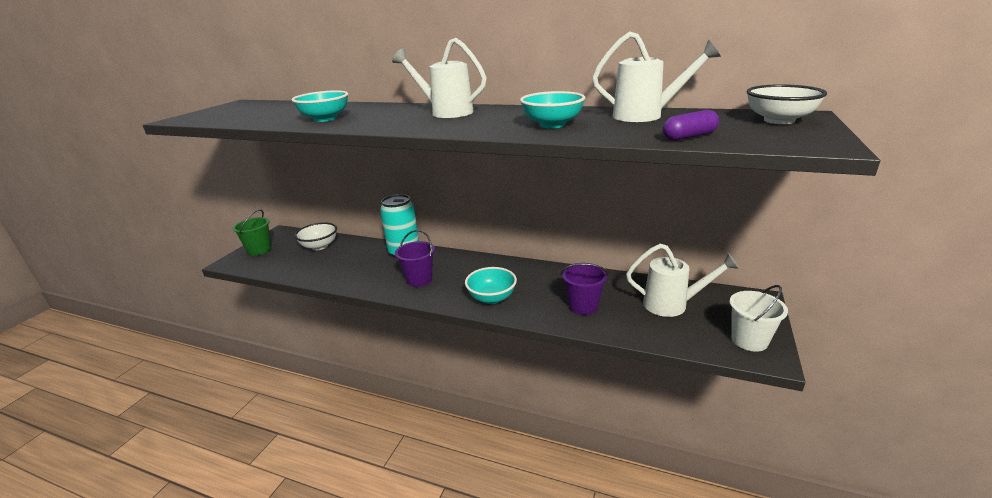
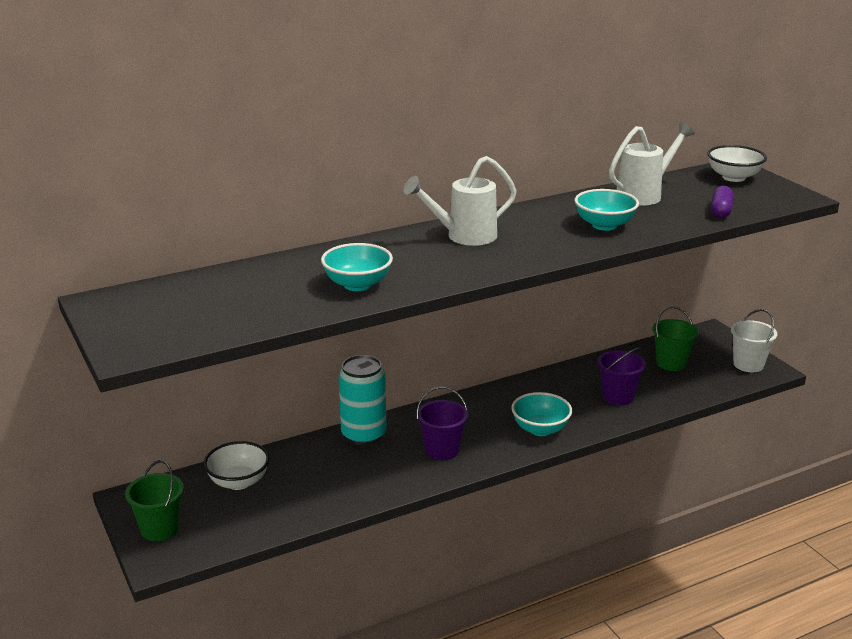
camera: 50 degrees left, 0 degrees up
white watering can [626,244,739,317] -> green bucket [653,306,699,371]

